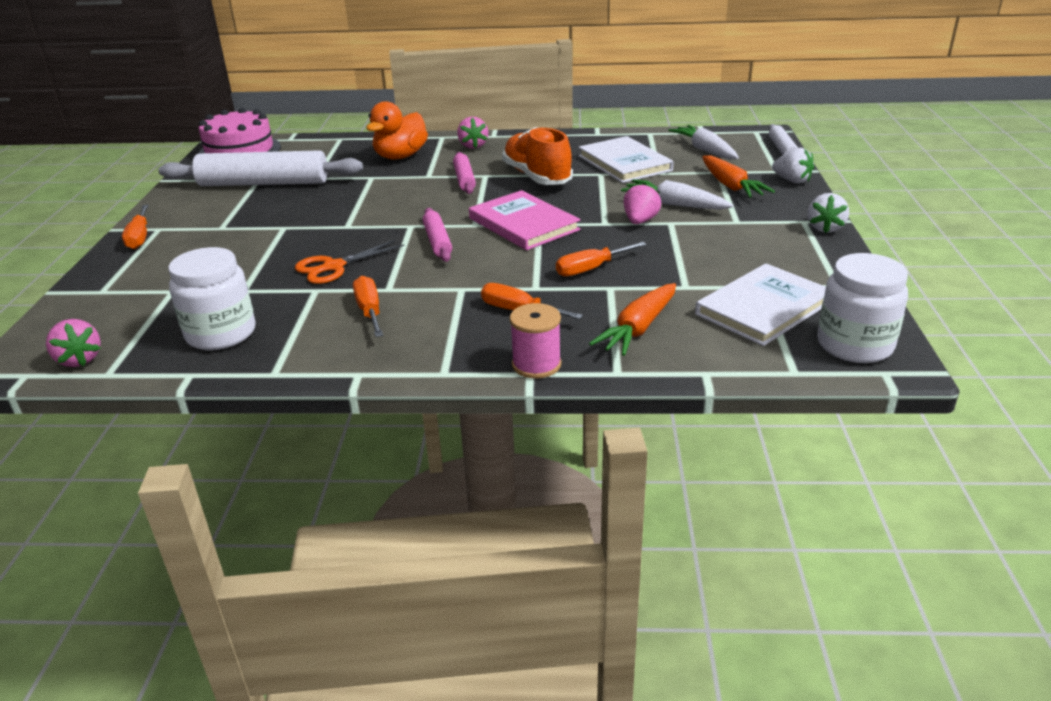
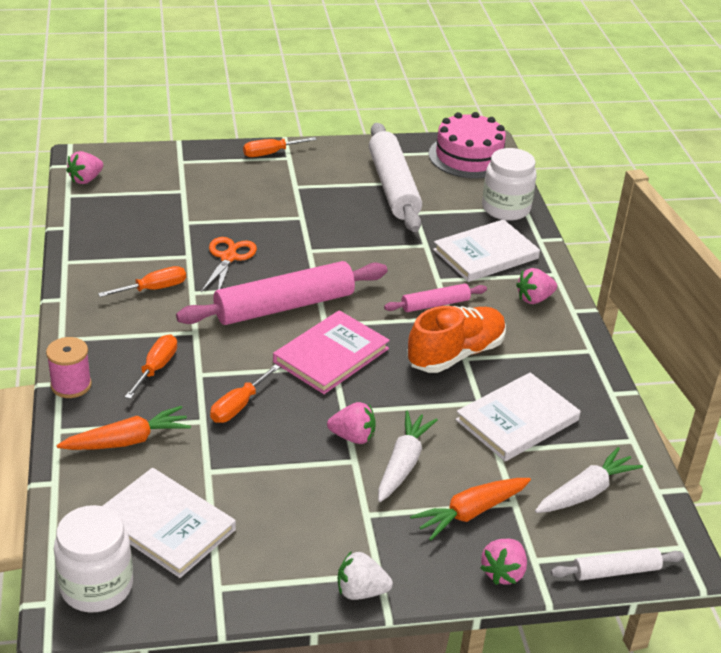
camera: 75 degrees right, 5 degrees up
white jar [168,247,256,350] -> white jar moved to [482,148,537,221]
orange scissors [295,240,404,284] -> orange scissors turned 60 degrees clockwise [201,237,257,292]
orange duck [366,101,428,160] -> white book [433,219,540,282]
pink rolling pin [423,208,452,262] -> pink rolling pin [176,261,387,325], size x2.00
orange screwdriver [556,242,647,277] -> orange screwdriver turned 105 degrees counterclockwise [210,364,280,423]
orange carrot [589,283,676,356] -> orange carrot turned 135 degrees clockwise [57,406,191,450]
white strawberry [772,148,814,184] -> pink strawberry [480,539,527,585]

